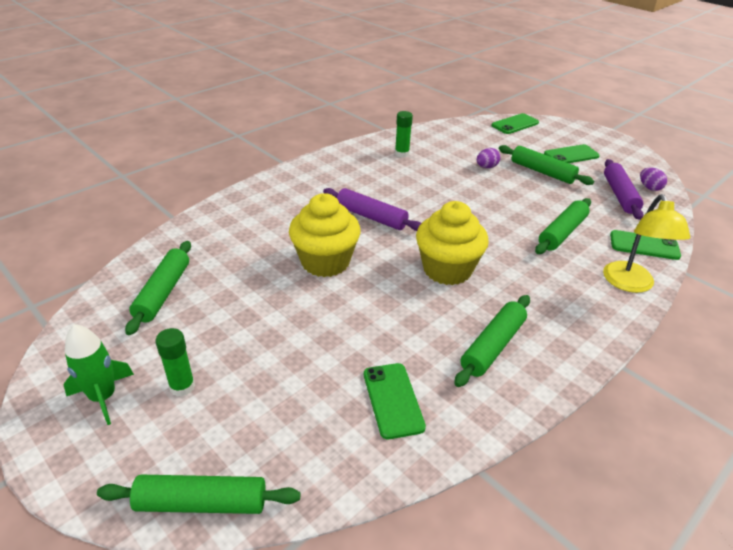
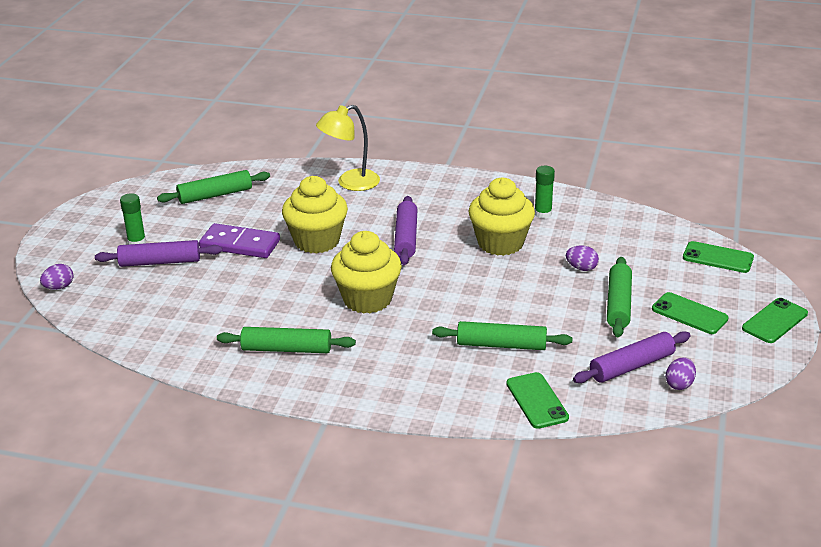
camera: 60 degrees right, 5 degrees down
green rocket [63,324,134,425] -> none
green rolling pin [97,475,300,514] -> purple egg [40,264,73,290]
green phone [364,363,426,439] -> green phone moved to [742,298,808,343]
yellow lamp [603,194,690,293] -> yellow lamp moved to [316,105,380,191]
none -> purple rolling pin [95,240,222,267]
none -> purple domino [199,223,280,258]
none -> yellow cupcake [468,178,535,256]

